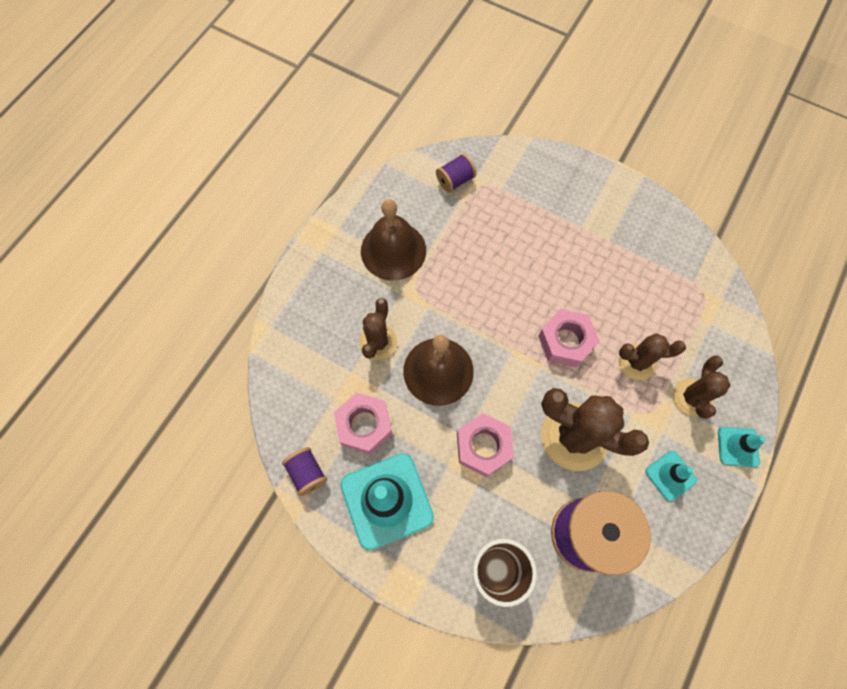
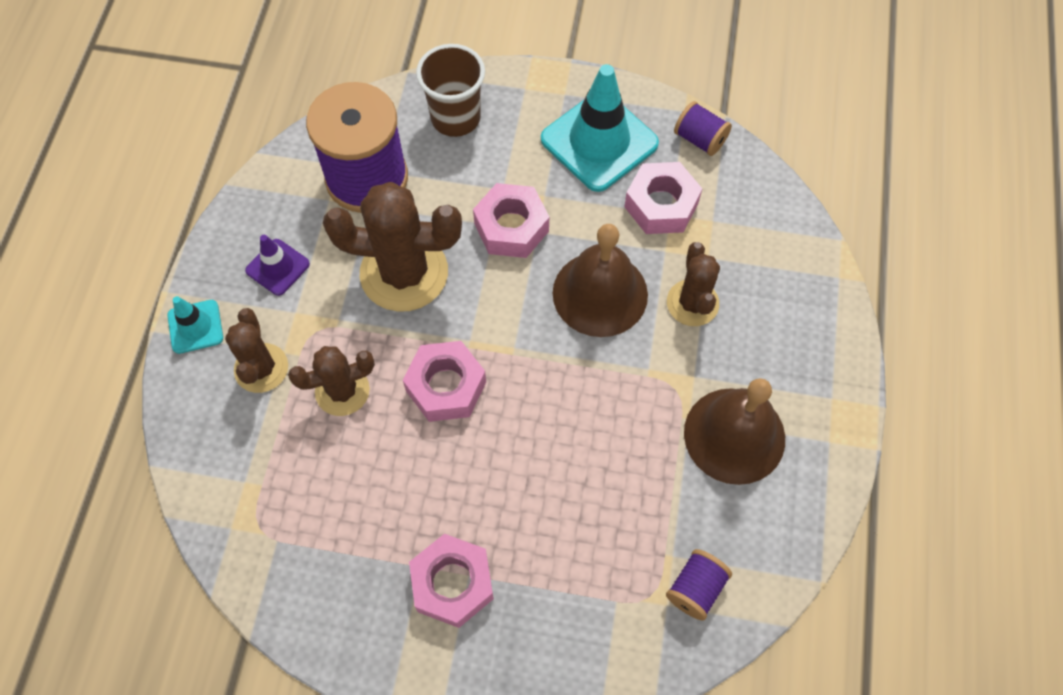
camera: 160 degrees right, 5 degrees down
turquoise traffic cone [646,451,697,501] -> purple traffic cone [245,235,310,296]
none -> pink nut [409,534,494,628]

